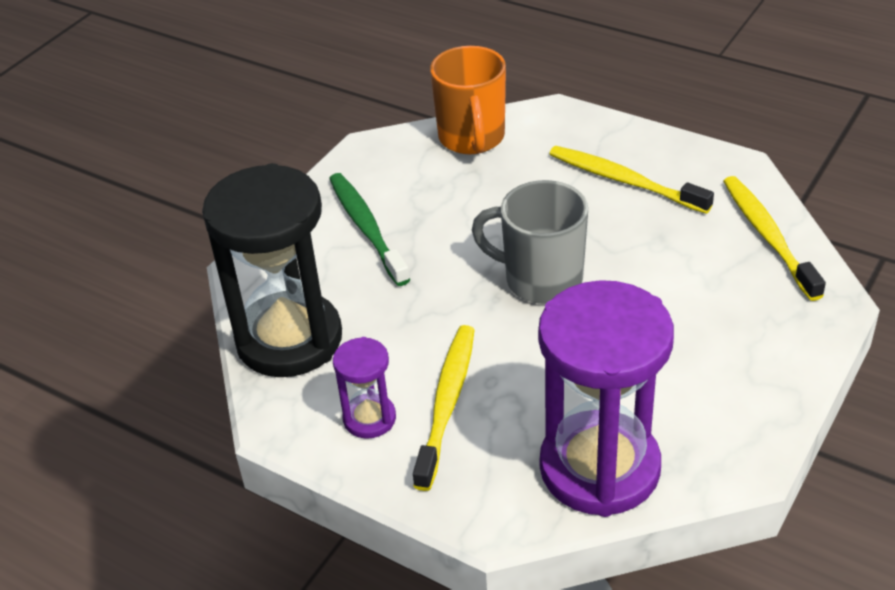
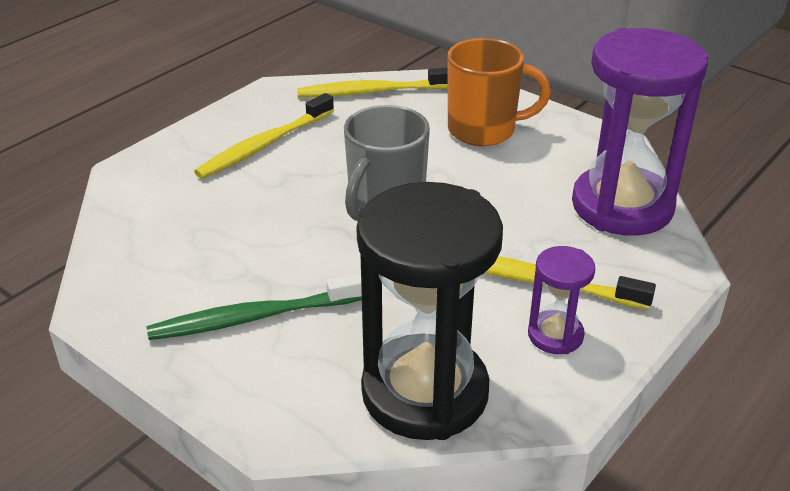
camera: 85 degrees left, 5 degrees down
orange mug [430,46,506,154] -> orange mug moved to [447,38,551,146]

